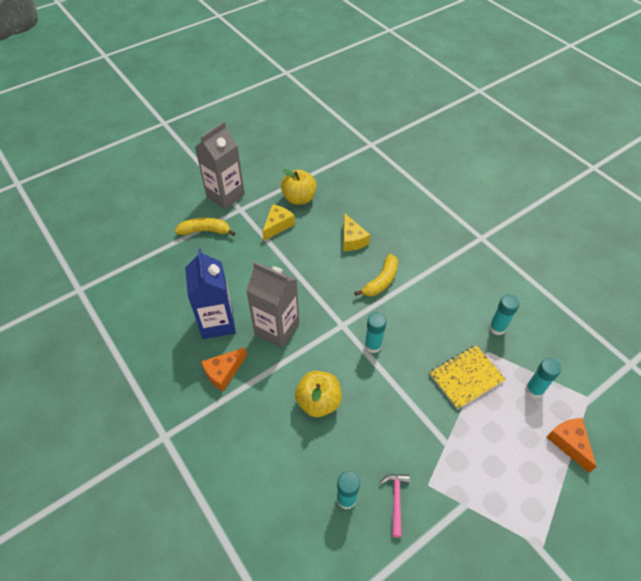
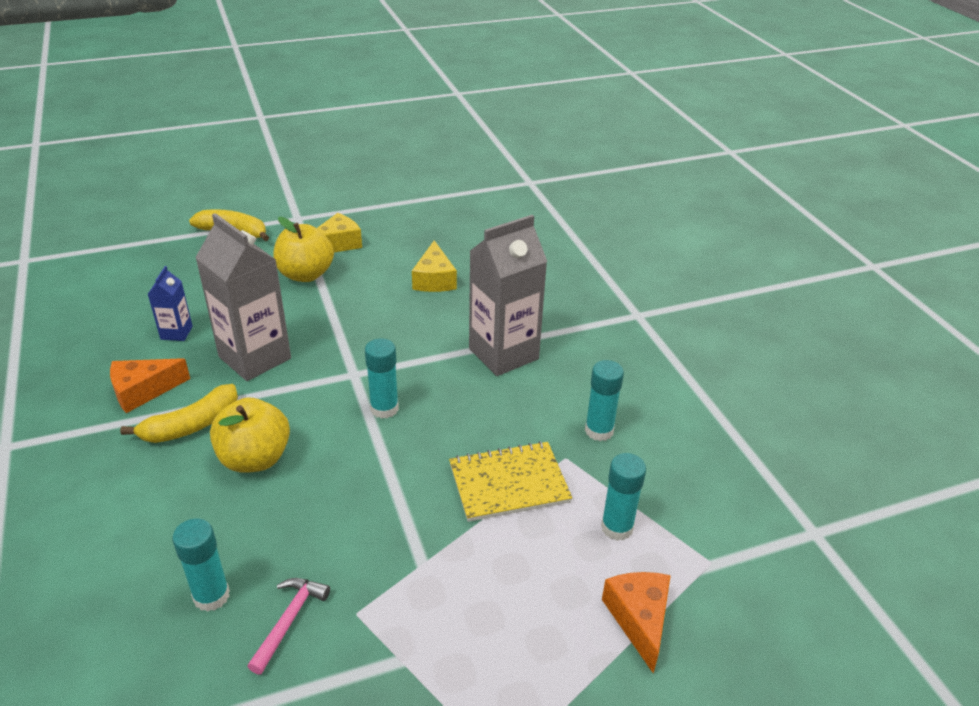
camera: 15 degrees right, 15 degrees down
blue carton [185,249,236,339] -> blue carton [148,266,193,341], size x0.48
grey carton [195,122,245,209] -> grey carton moved to [469,215,548,376]
yellow apple [281,169,317,205] -> yellow apple moved to [273,217,334,282]
yellow banana [354,254,398,296] -> yellow banana moved to [120,384,238,443]

